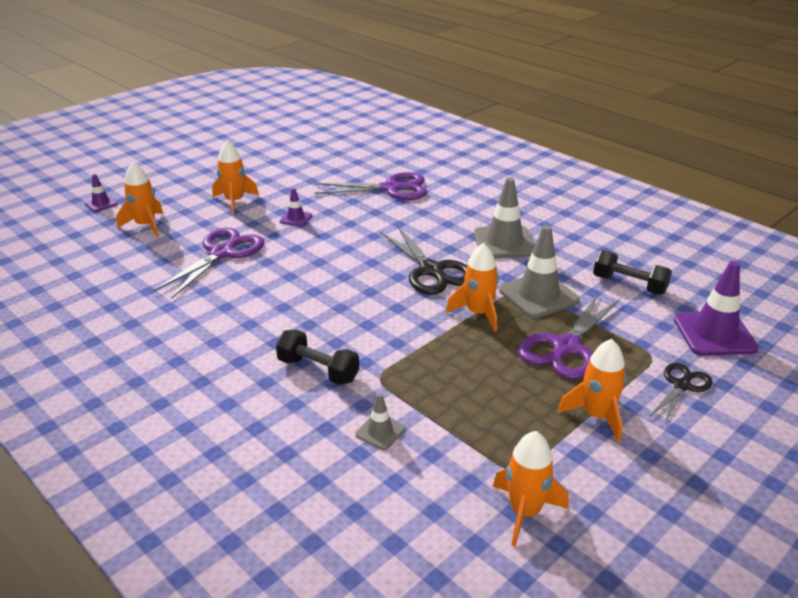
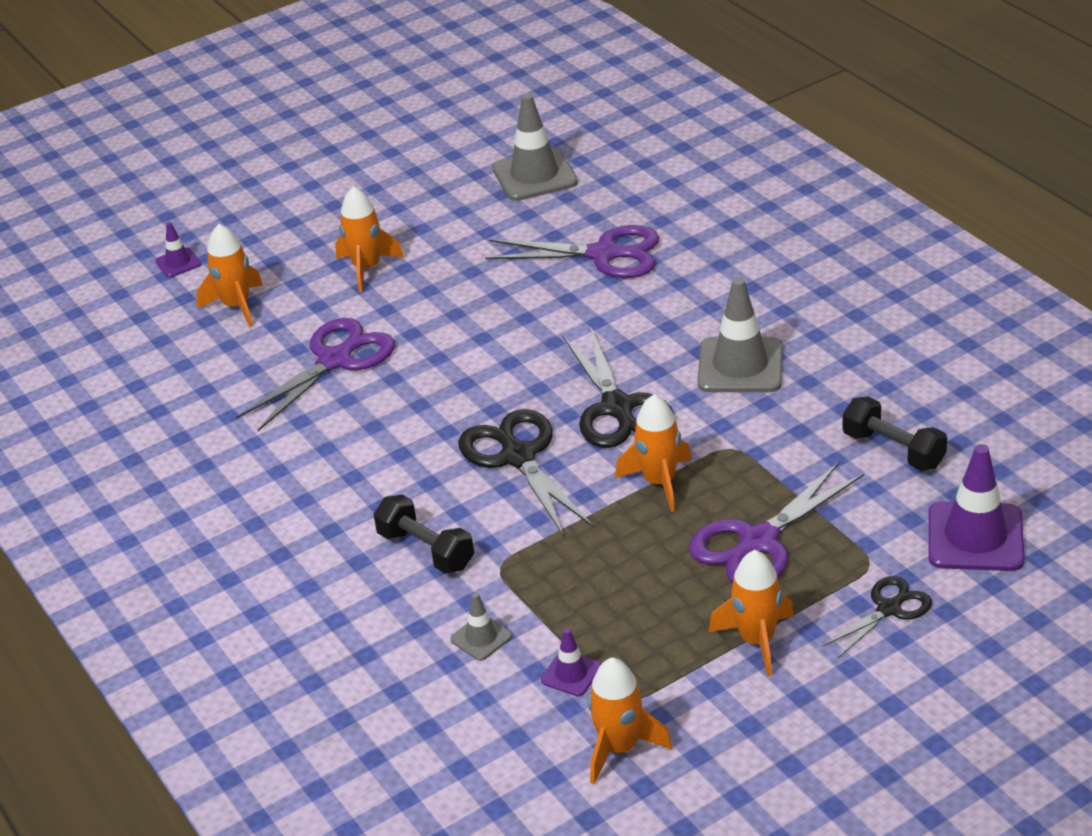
camera: 15 degrees right, 5 degrees up
purple traffic cone [280,188,312,227] -> purple traffic cone moved to [541,628,601,696]
grey traffic cone [499,225,580,318] -> grey traffic cone moved to [492,94,578,201]
none -> black scissors [458,409,593,537]

